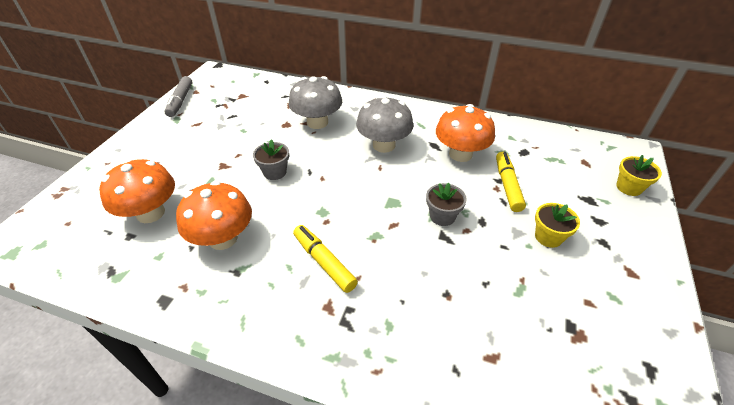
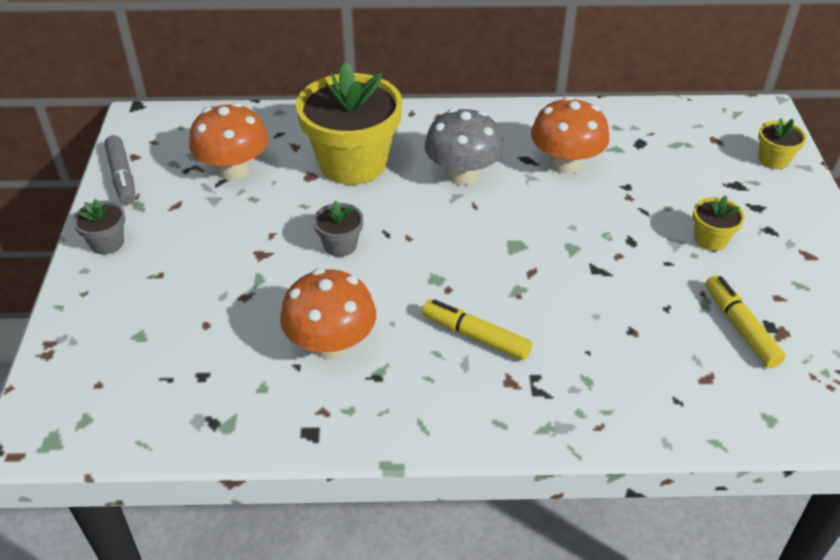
camera: 20 degrees left, 0 degrees up
orange mushroom [99,159,175,223] -> orange mushroom moved to [189,103,268,180]
grey mushroom [289,76,342,129] -> yellow flower pot [296,61,402,185]
grey flower pot [426,183,467,226] -> grey flower pot moved to [73,199,125,255]
yellow marker [496,152,526,212] -> yellow marker moved to [705,275,786,368]

